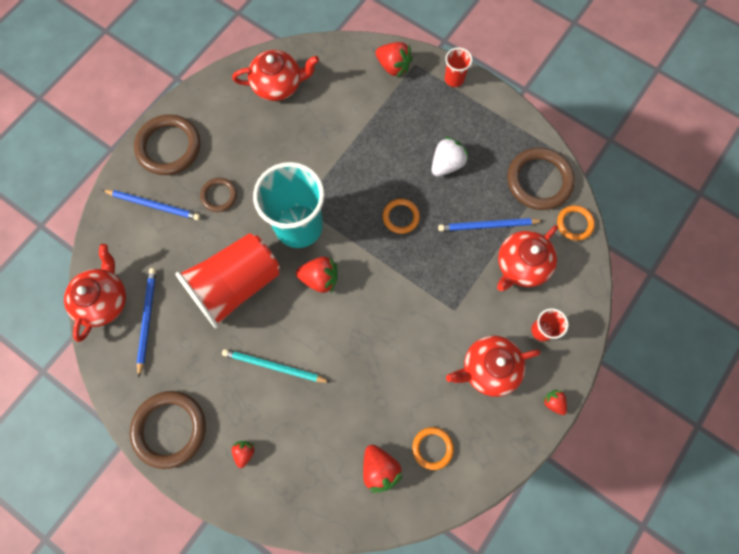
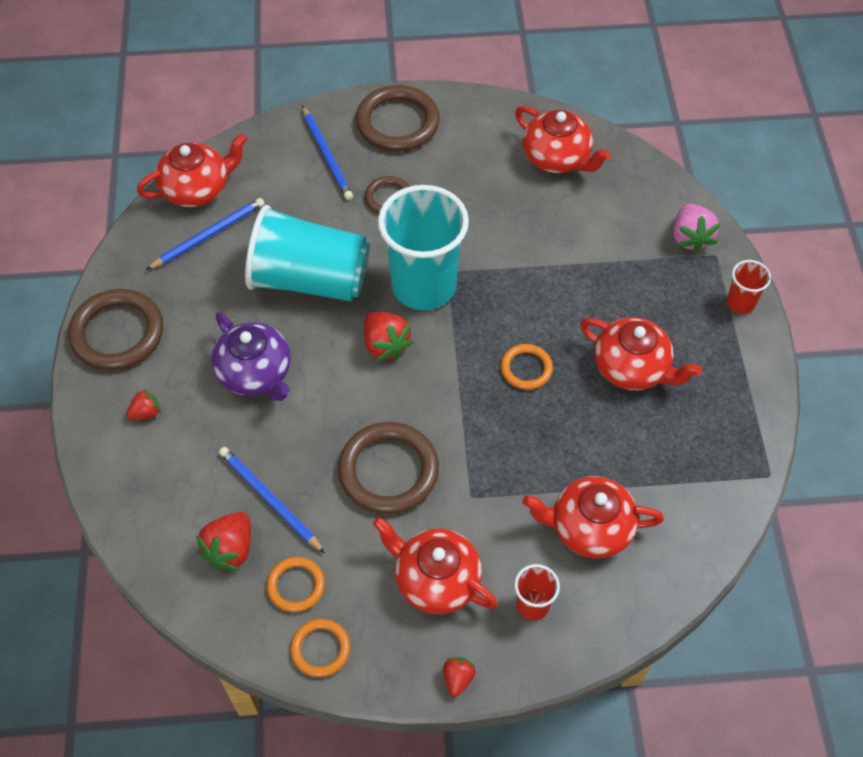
camera: 50 degrees right, 15 degrees down
red cup [175,233,280,328] -> turquoise cup [245,205,370,302]
turquoise pencil [222,349,331,383] -> purple teapot [211,312,291,401]
red strawberry [375,42,413,78] -> pink strawberry [673,204,721,254]
white strawberry [432,136,468,177] -> red teapot [580,317,702,390]
blue pencil [438,218,544,231] -> blue pencil moved to [219,447,325,553]
brown ring [507,147,575,210] -> brown ring moved to [338,422,439,514]
orange ring [557,205,595,241] -> orange ring moved to [290,619,350,677]

